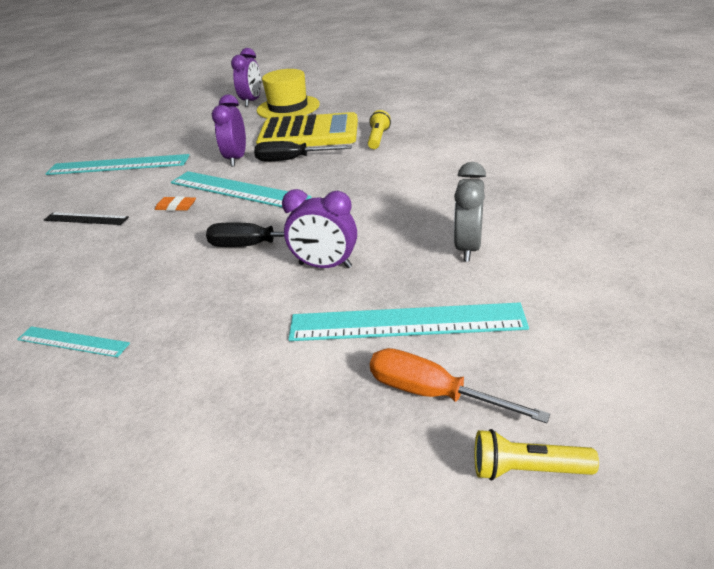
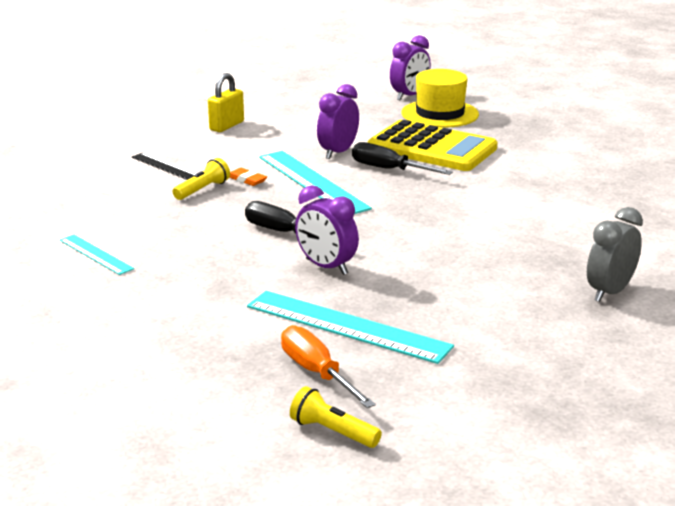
camera: 25 degrees right, 10 degrees down
turquoise ruler [46,154,190,175] -> yellow padlock [208,73,244,132]
yellow flashlight [368,110,391,149] -> yellow flashlight moved to [173,158,230,200]
grey clock [454,162,486,262] -> grey clock moved to [587,207,643,302]

